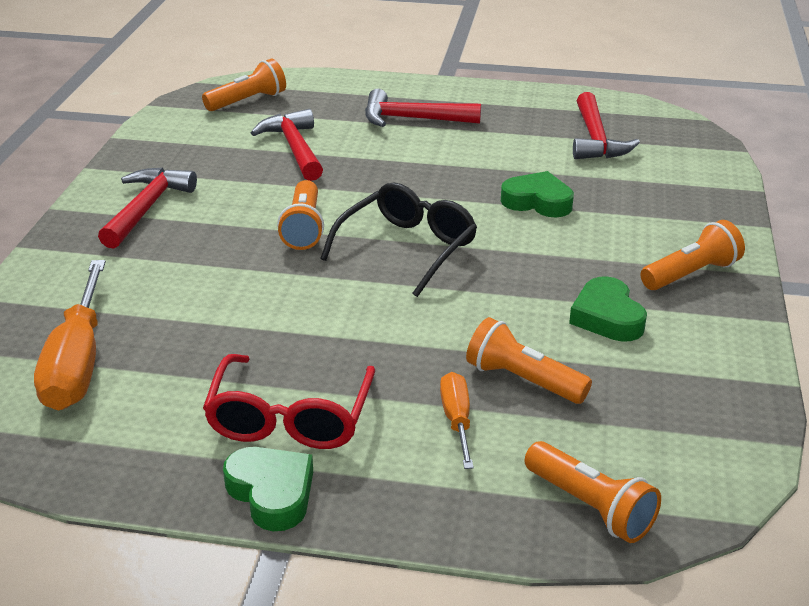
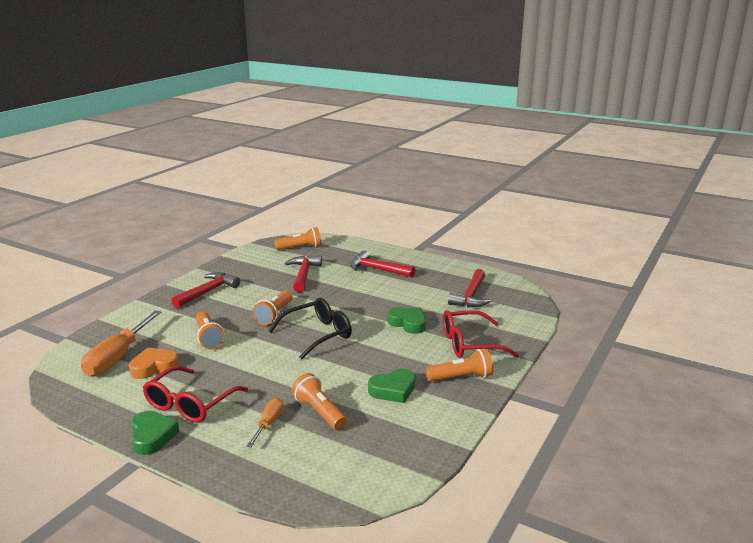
camera: 20 degrees right, 10 degrees down
orange flashlight [525,441,661,543] -> orange flashlight moved to [196,311,225,349]
green heart [569,276,647,342] -> green heart turned 120 degrees counterclockwise [368,369,416,403]
none -> orange heart [129,347,179,379]
none -> red glasses [443,310,519,358]

